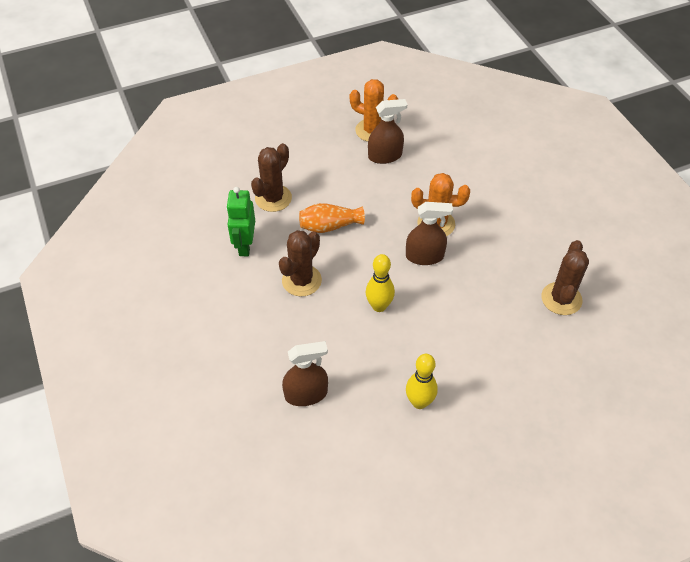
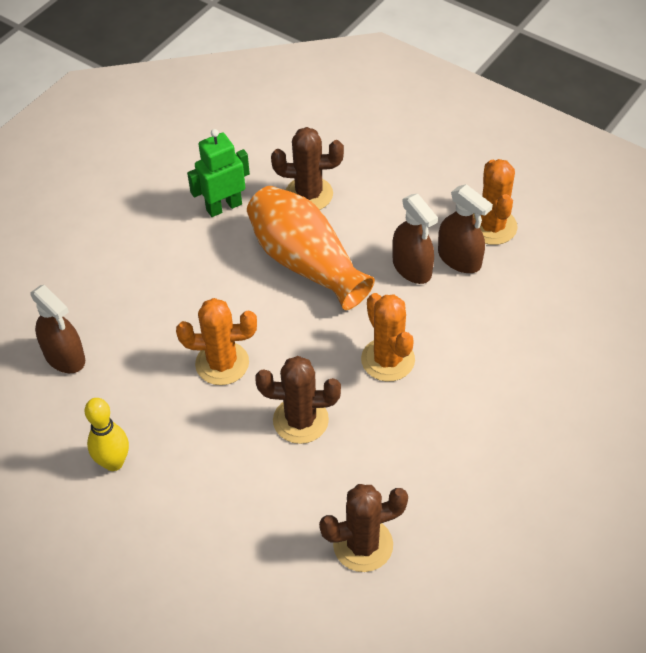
camera: 60 degrees right, 0 degrees up
brown cactus [279,230,322,296] -> brown cactus moved to [255,356,341,444]
orange vase [299,203,365,233] -> orange vase [247,186,375,310], size x1.73
yellow bowling pin [366,254,395,312] -> orange cactus [176,298,257,385]
brown spray bottle [406,202,453,265] -> brown spray bottle moved to [392,194,438,284]

